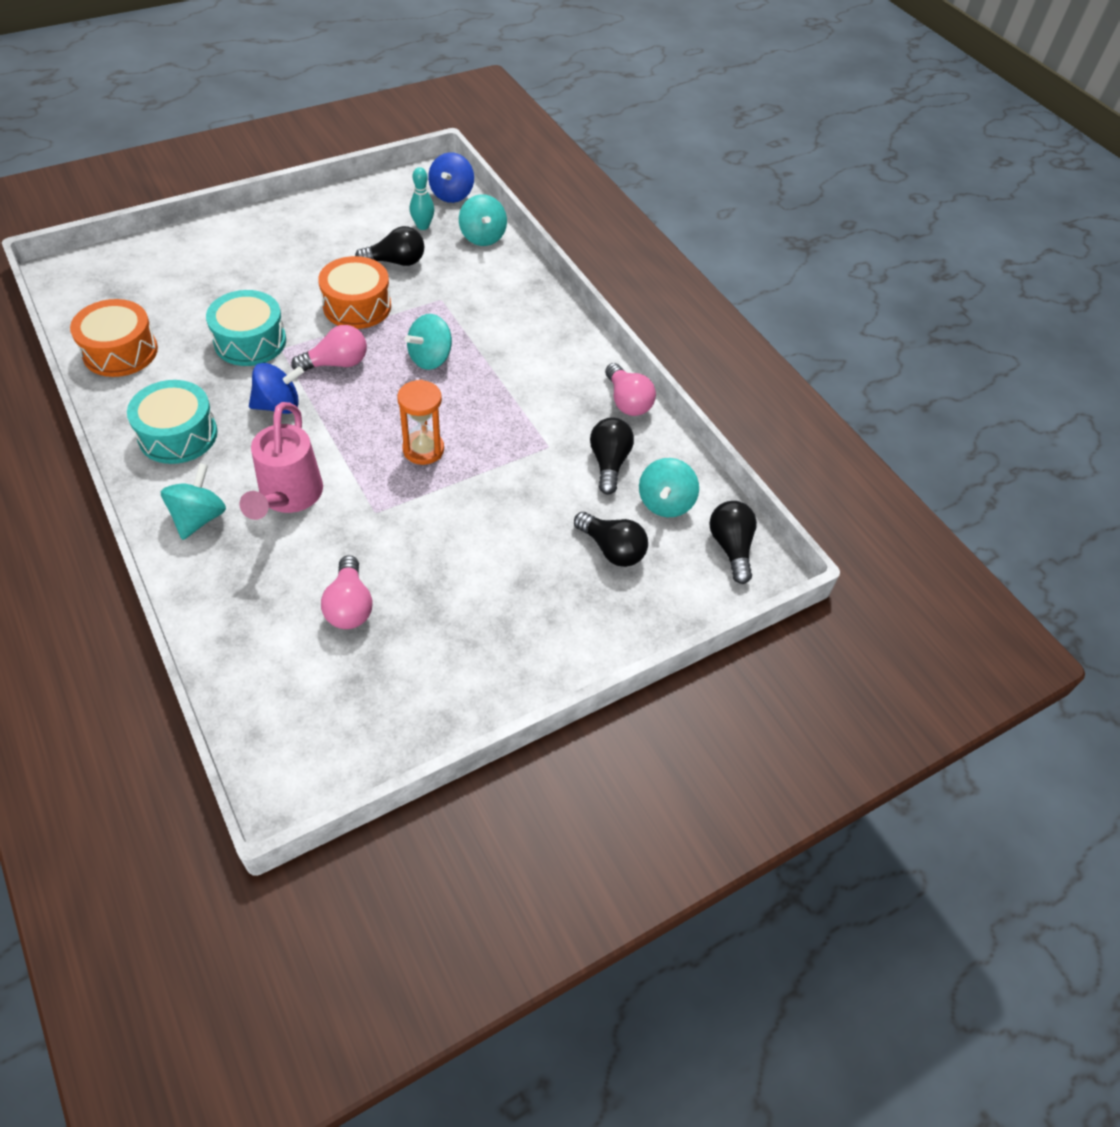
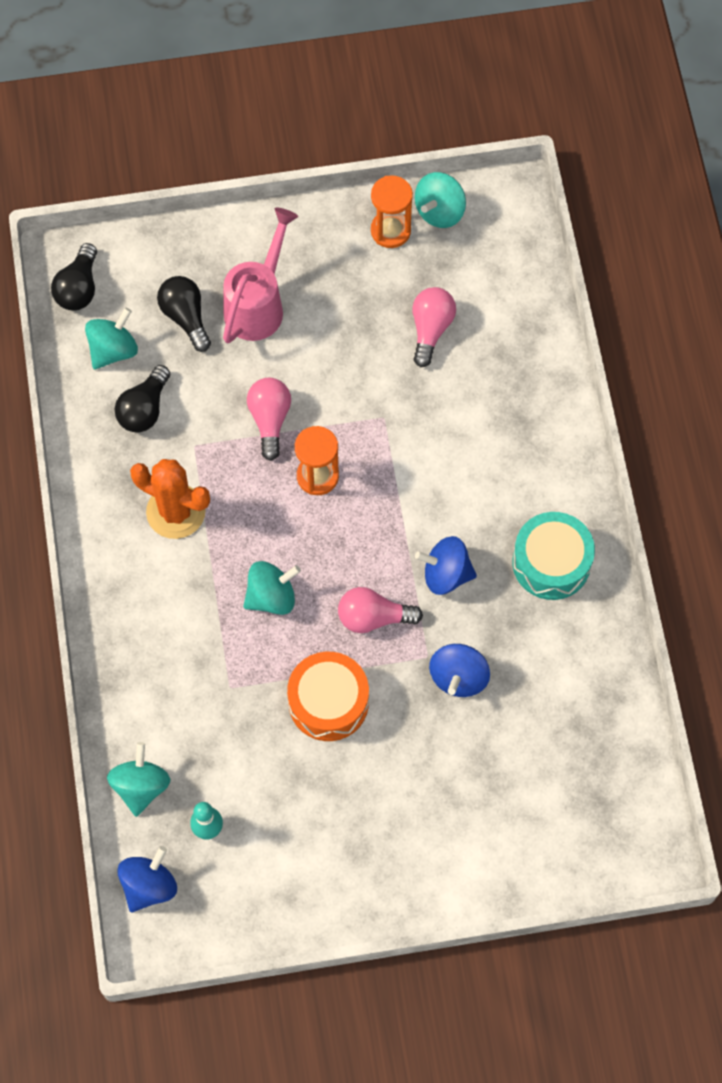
camera: 155 degrees left, 15 degrees up
orange drum [70,299,158,377] -> none
turquoise spinning top [161,463,226,540] -> turquoise spinning top moved to [415,172,466,228]
turquoise drum [206,290,286,366] -> blue spinning top [429,644,490,697]
pink watering can [239,402,323,520] -> pink watering can moved to [223,208,298,343]
black light bulb [355,226,424,266] -> none
pink light bulb [605,363,656,416] -> pink light bulb moved to [247,378,291,461]
none -> orange cactus [130,459,210,539]
none -> orange hourglass [371,175,413,248]

